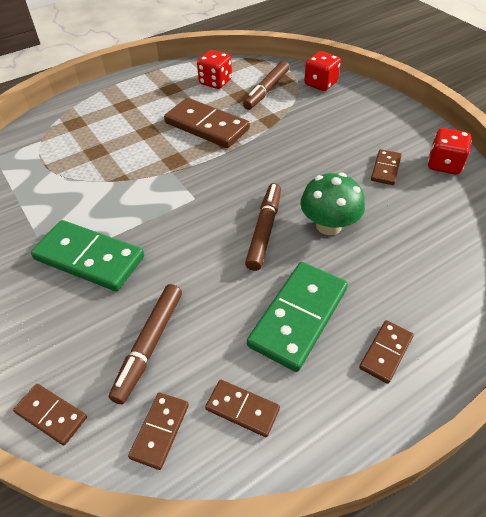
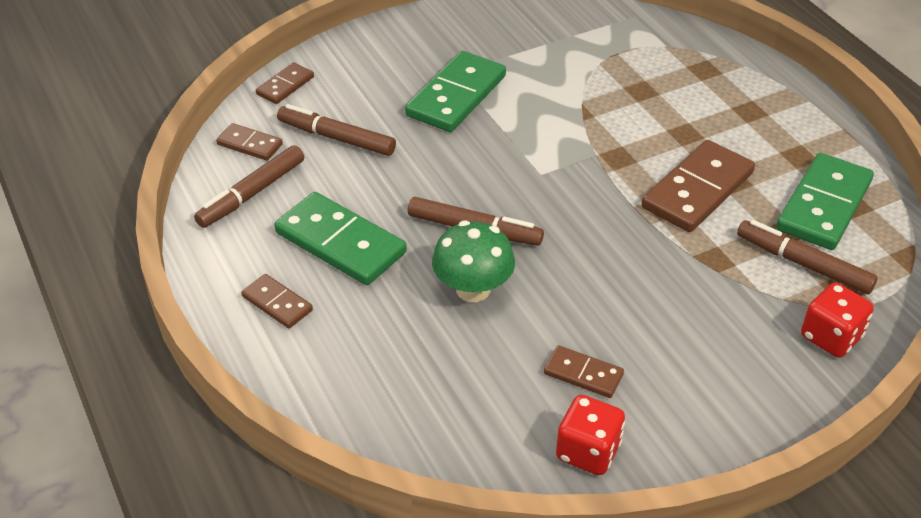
camera: 95 degrees right, 5 degrees down
red dice [197,50,232,89] -> green domino [776,153,874,250]
brown domino [205,380,280,437] -> brown marker [194,145,304,228]

